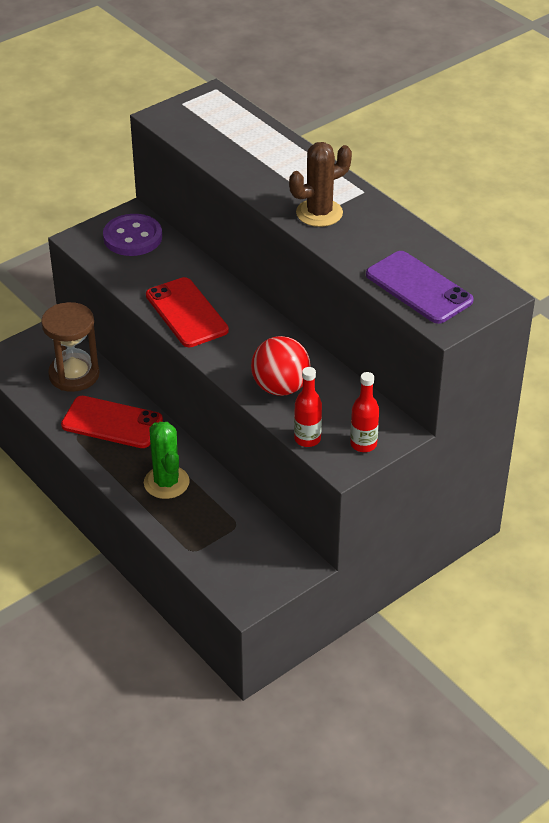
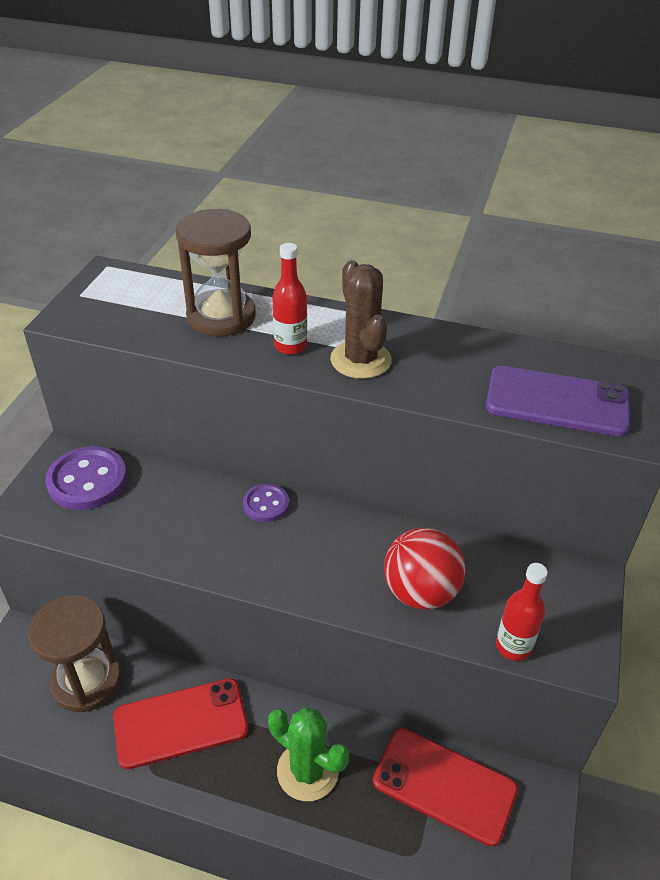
camera: 35 degrees left, 0 degrees up
red phone [146,277,229,347] -> red phone moved to [373,728,518,847]
brown cactus [289,142,352,227] -> brown cactus turned 45 degrees counterclockwise [330,260,392,379]
red bottle [350,372,379,452] -> red bottle moved to [272,243,307,355]
none -> brown hourglass [176,209,256,336]
none -> purple button [243,484,289,522]

